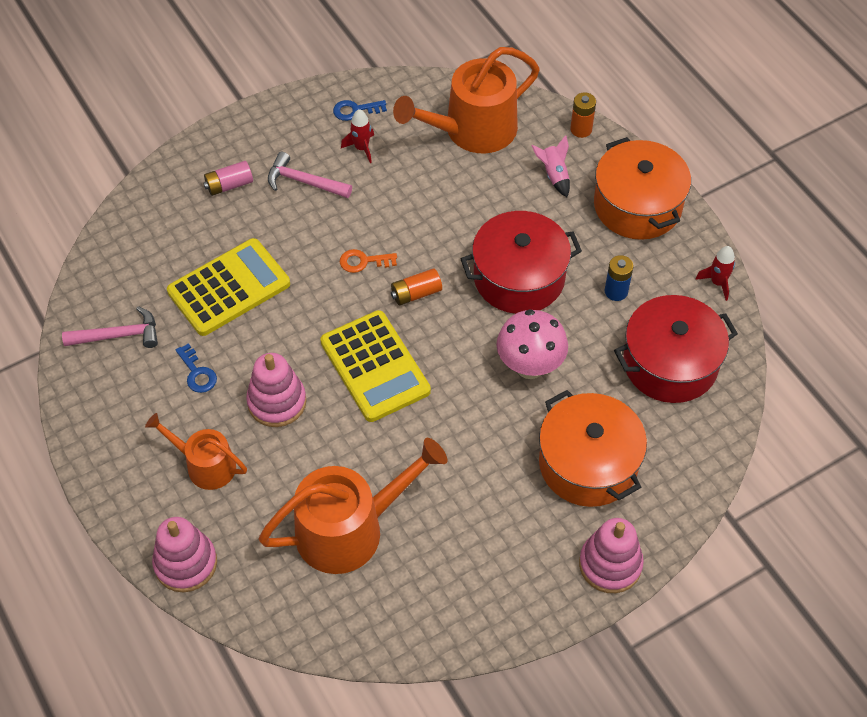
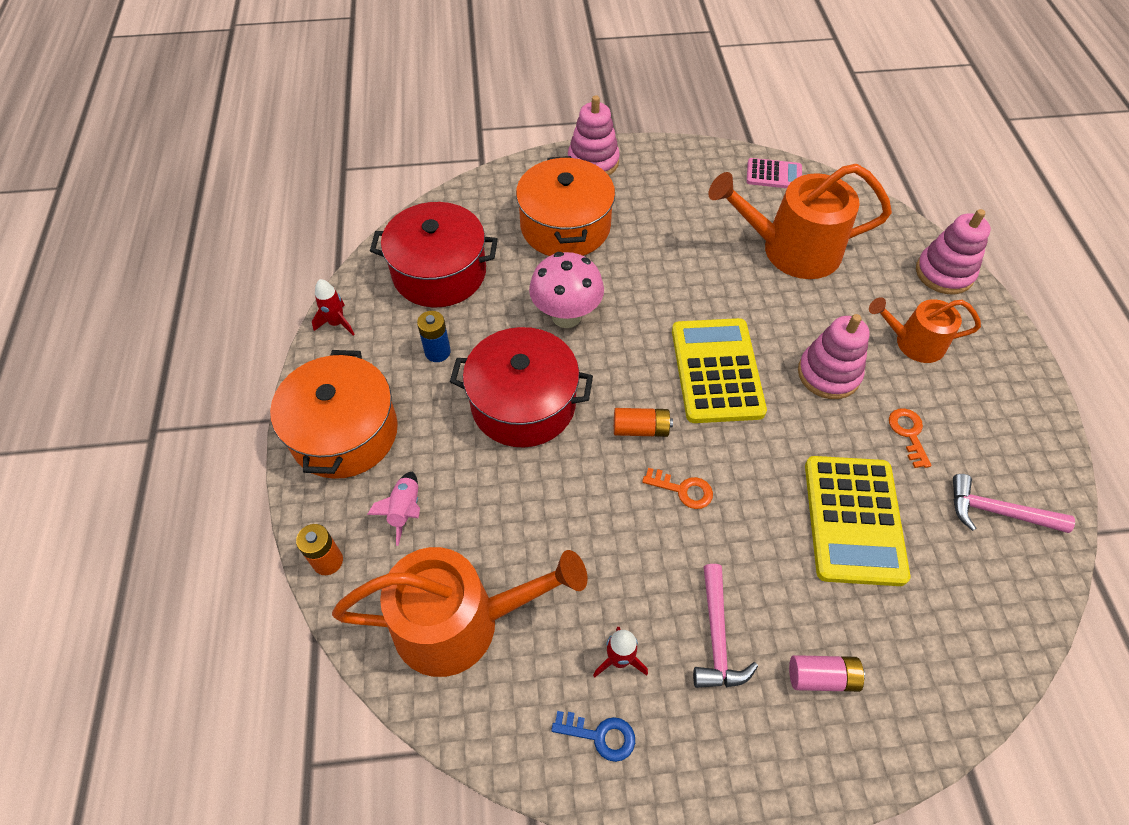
camera: 155 degrees left, 0 degrees up
orange watering can [145,413,247,490] -> orange watering can turned 135 degrees clockwise [869,297,981,363]
yellow calculator [167,238,290,336] -> yellow calculator turned 75 degrees counterclockwise [805,456,910,586]
blue key [176,343,217,393] -> orange key [889,408,932,468]
pink hammer [268,152,352,198] -> pink hammer turned 45 degrees clockwise [693,564,758,688]
none -> pink calculator [747,158,802,188]

